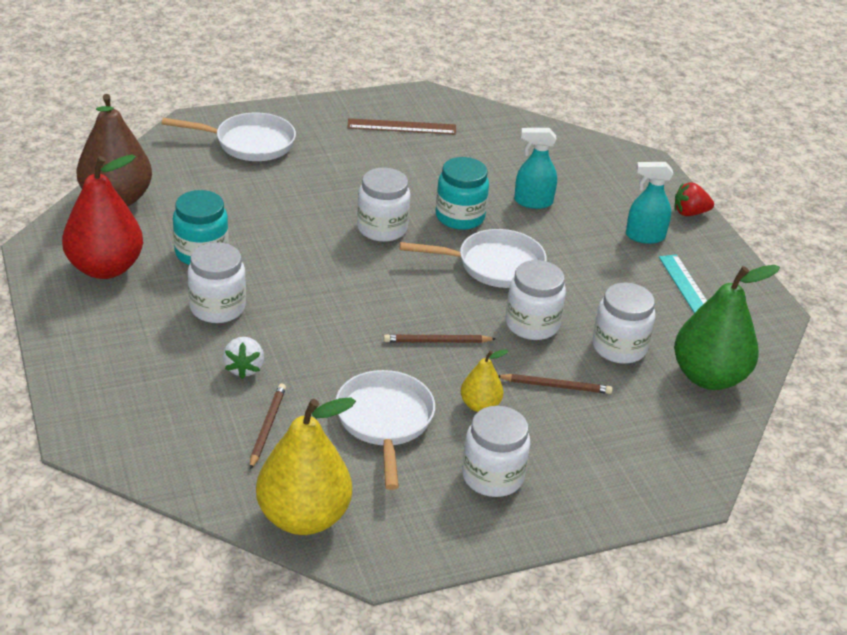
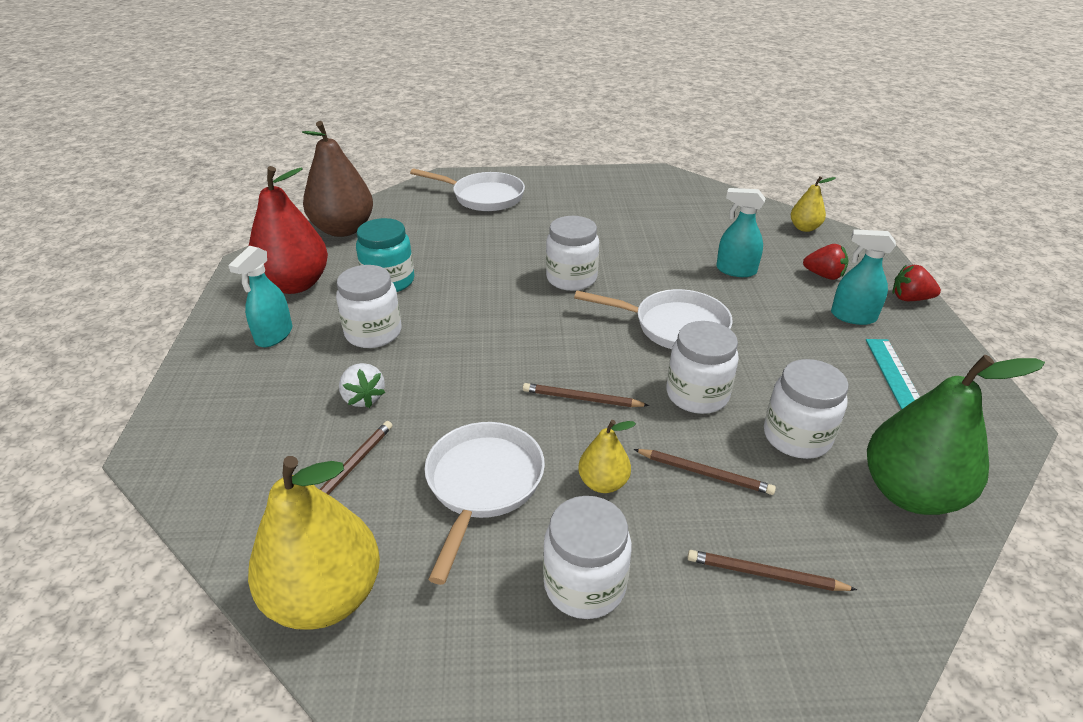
camera: 20 degrees right, 0 degrees up
white strawberry [223,337,264,379] -> white strawberry turned 45 degrees counterclockwise [339,363,385,408]
brown ruler [347,118,456,135] -> none
turquoise jar [436,157,489,230] -> none
none -> turquoise spray bottle [228,246,292,347]
none -> brown pencil [687,550,857,591]
none -> yellow pear [790,176,836,232]
none -> red strawberry [803,244,848,280]

